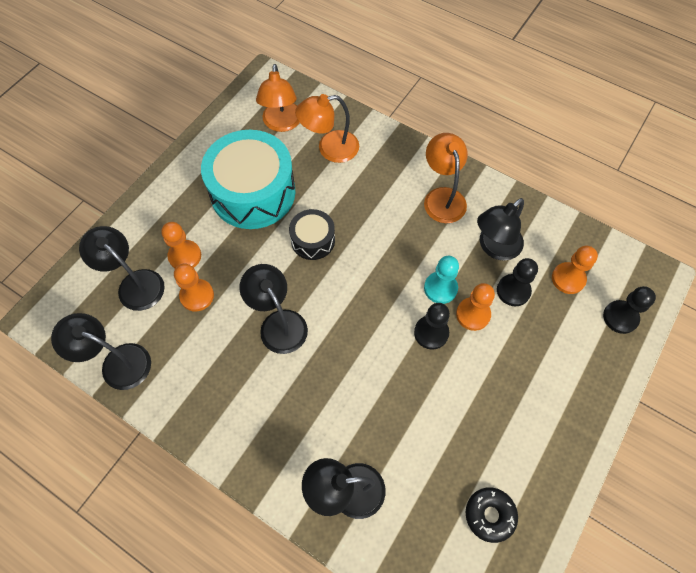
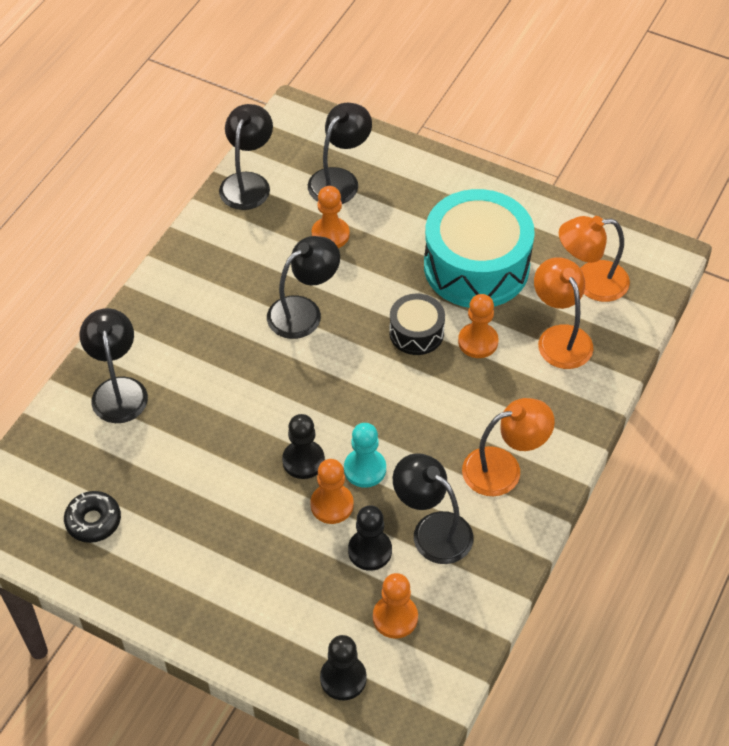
camera: 85 degrees right, 10 degrees down
orange pawn [161,222,201,268] -> orange pawn moved to [458,294,498,358]

